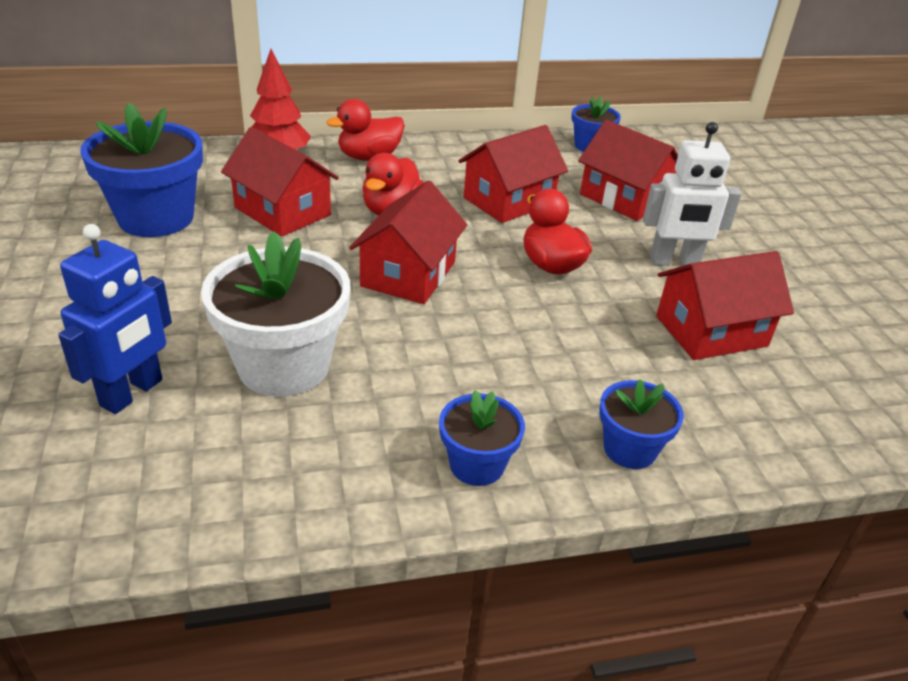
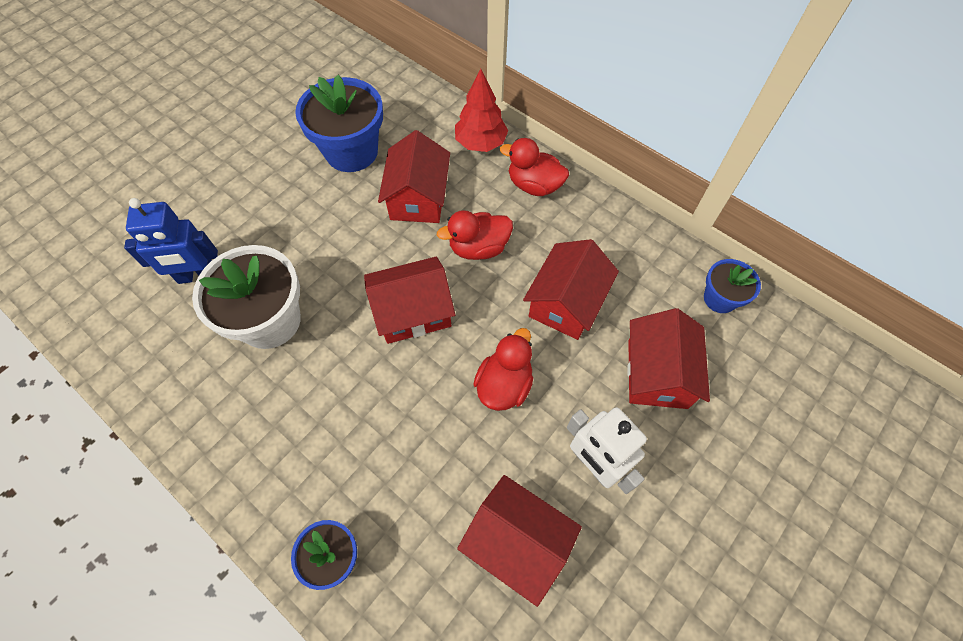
camera: 55 degrees right, 25 degrees up
blue flower pot [439,390,525,486] -> none
red house [458,125,568,223] -> red house turned 75 degrees counterclockwise [523,239,619,340]

